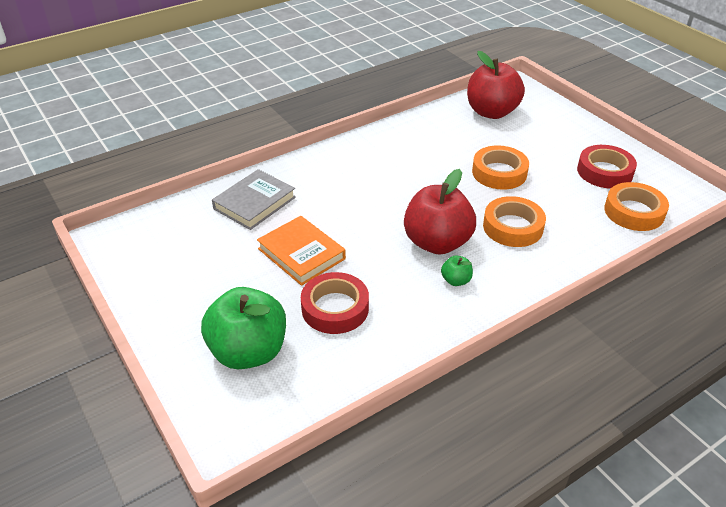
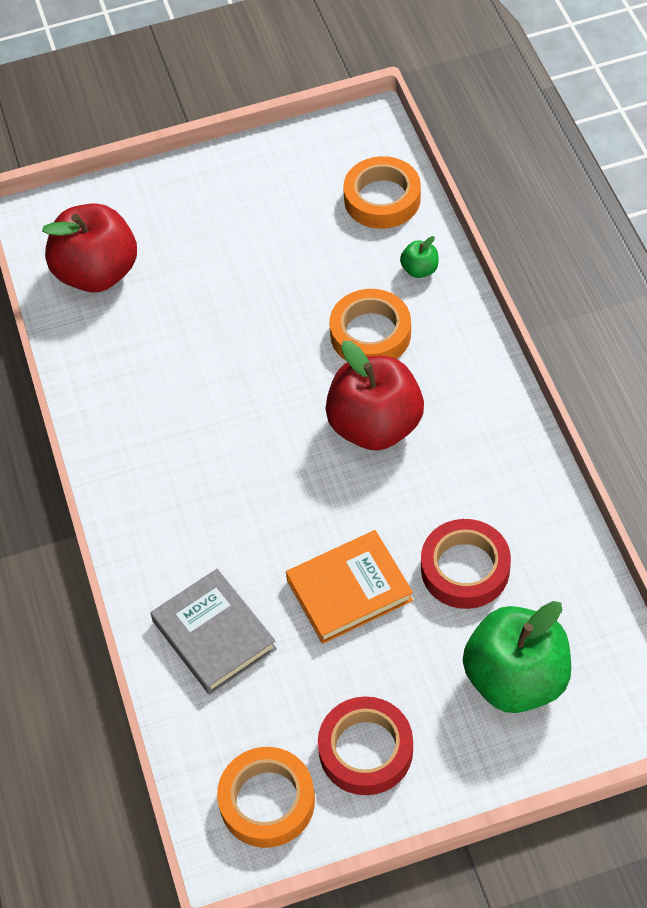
camera: 70 degrees left, 15 degrees up
green apple [441,255,473,286] -> green apple moved to [400,236,439,278]
orange tape [472,145,529,190] -> orange tape moved to [217,747,315,848]
red tape [577,145,637,188] -> red tape moved to [318,697,413,795]

